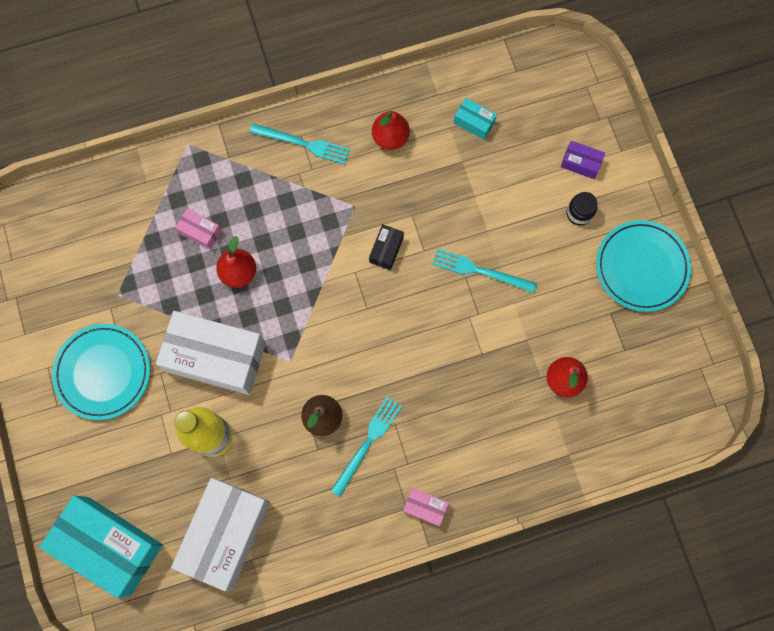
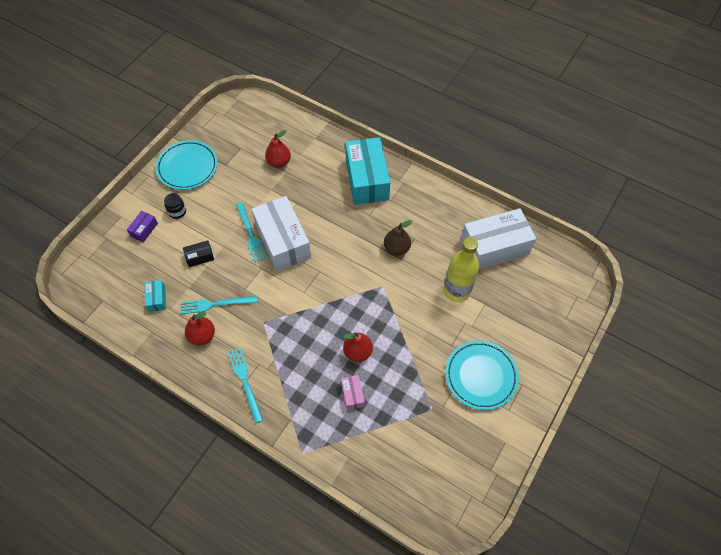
camera: 130 degrees left, 15 degrees down
turquoise box [39,495,163,598] -> turquoise box moved to [345,137,390,205]
white box [156,311,266,395] -> white box moved to [251,196,311,271]
turquoise fork [331,397,402,497] -> turquoise fork moved to [181,296,257,314]
black box [369,224,404,270] -> black box moved to [183,240,214,267]
pink box [403,488,449,526] -> none
purple box [561,141,605,179] -> purple box turned 45 degrees clockwise [127,211,158,243]

